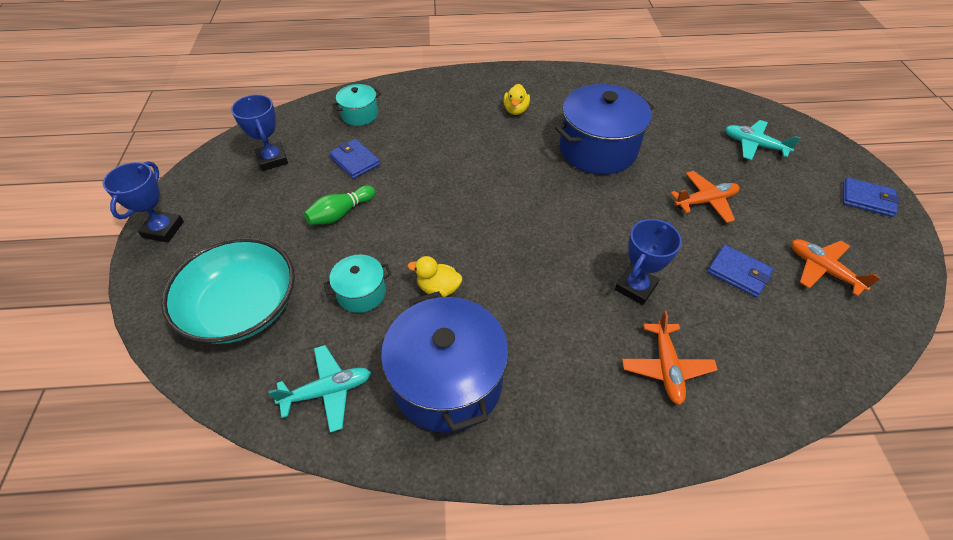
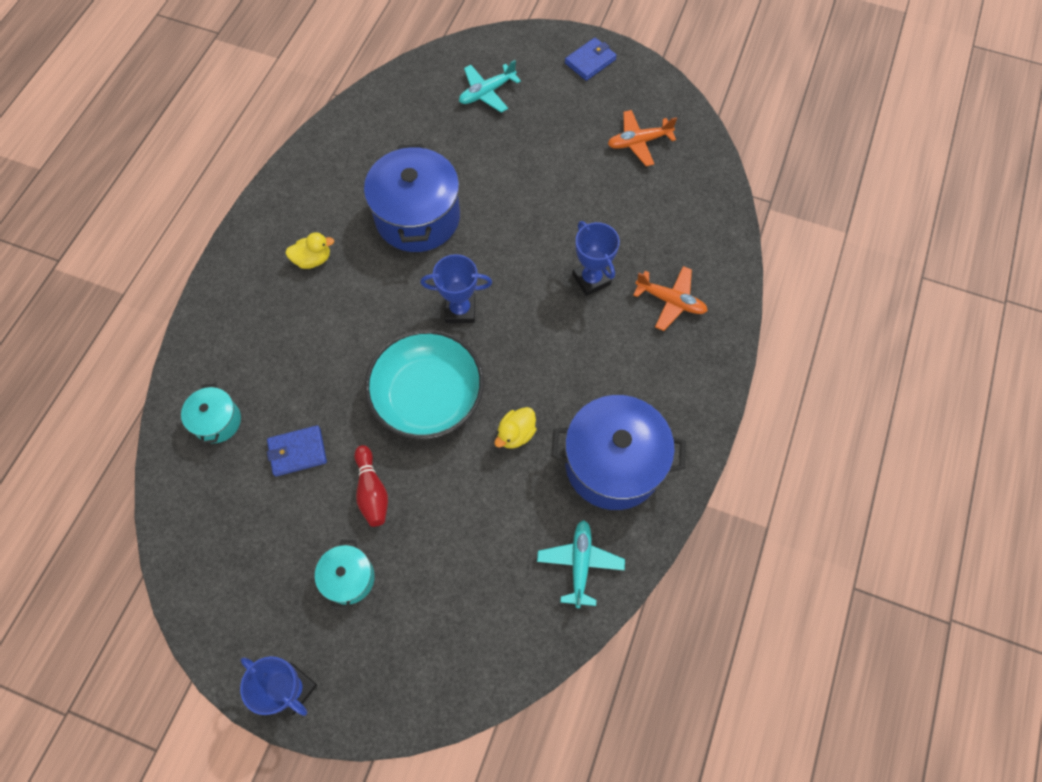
camera: 65 degrees left, 15 degrees up
turquoise bowl [161,238,295,344] -> turquoise bowl moved to [365,330,484,439]
blue trophy [231,94,288,171] -> blue trophy moved to [420,254,492,323]
green bowling pin [304,185,375,225] -> red bowling pin [354,445,388,527]
turquoise pot [323,255,391,313] -> turquoise pot moved to [315,540,375,610]
yellow duck [503,84,530,115] -> yellow duck turned 45 degrees counterclockwise [285,232,334,269]
orange plane [671,171,739,223] -> none
blue wallet [707,245,773,297] -> none

